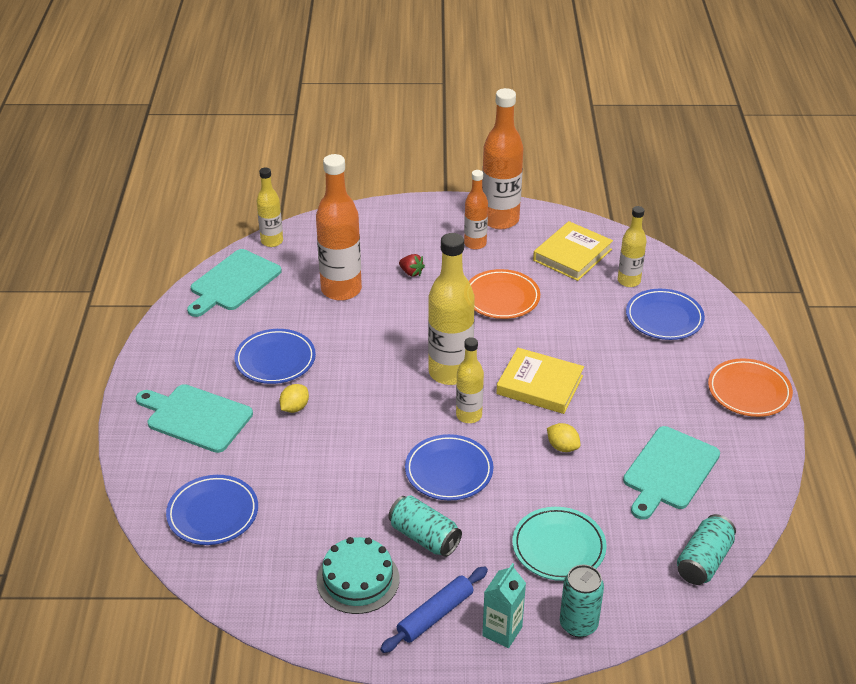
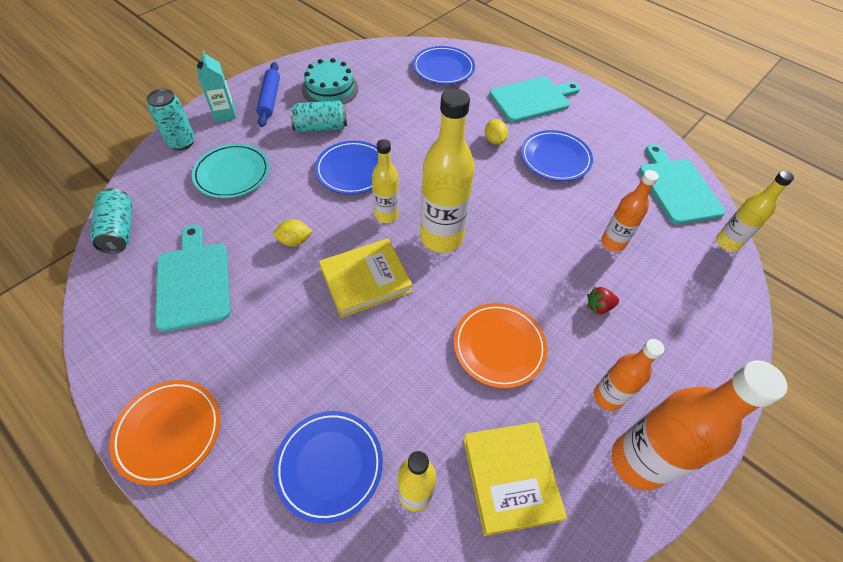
camera: 130 degrees right, 15 degrees up
orange bottle [316,154,362,301] -> orange bottle [601,170,659,252], size x0.57

